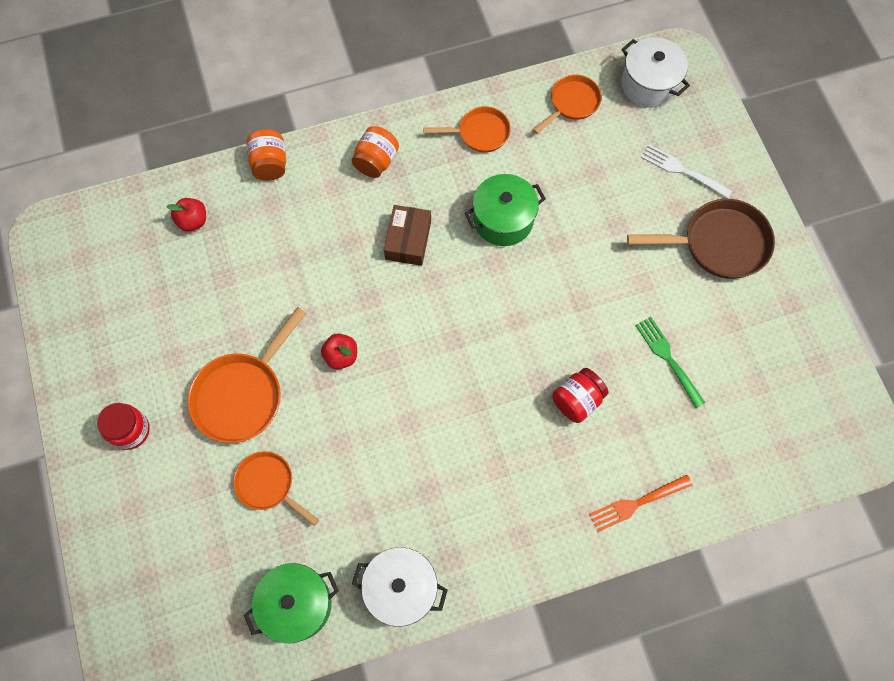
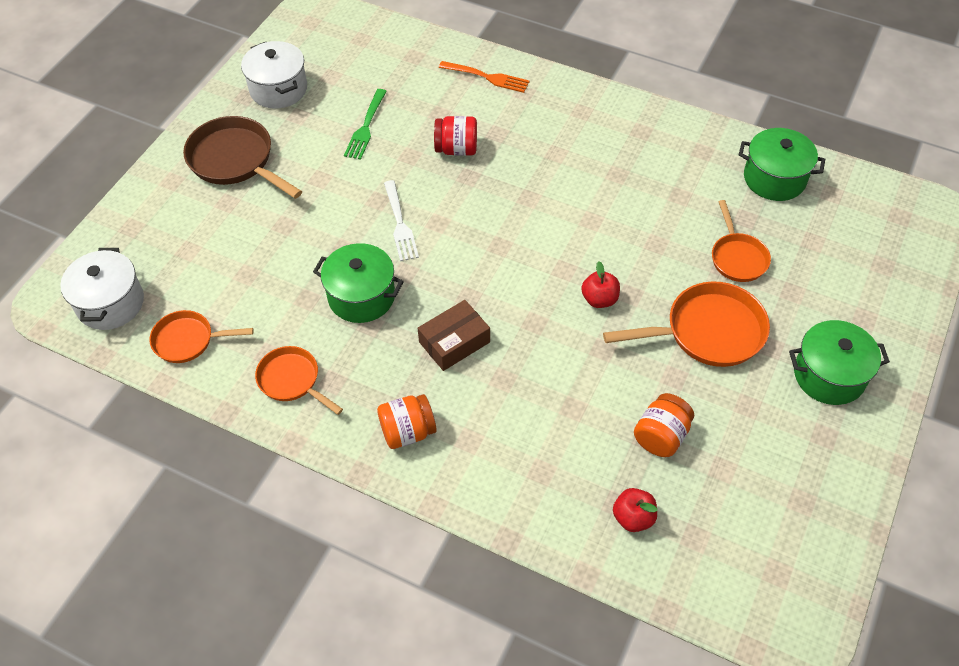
camera: 135 degrees left, 15 degrees down
red jar [97,403,150,450] -> green pot [789,320,890,405]
orange jar [246,129,286,181] -> orange jar moved to [634,393,694,457]
white pot [352,547,448,627] -> white pot moved to [241,41,307,109]
white fork [641,144,732,199] -> white fork moved to [384,180,419,261]

